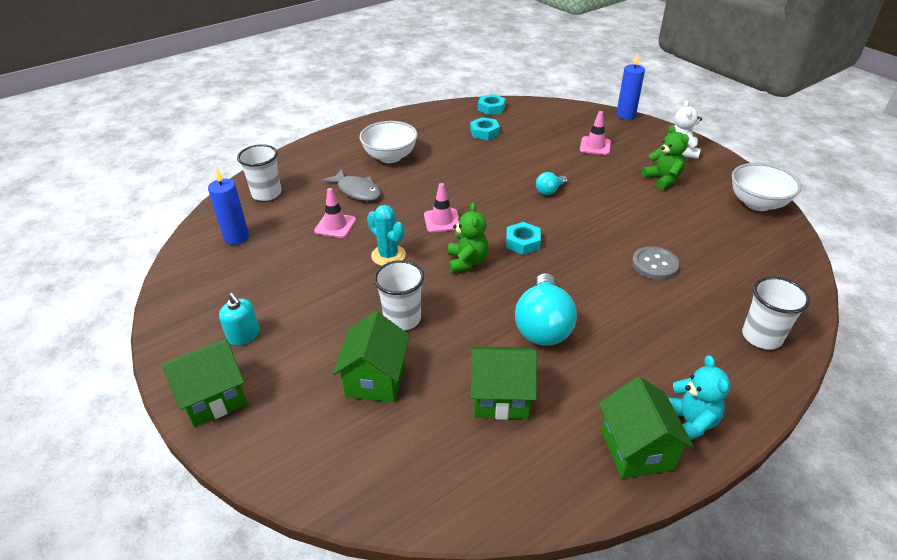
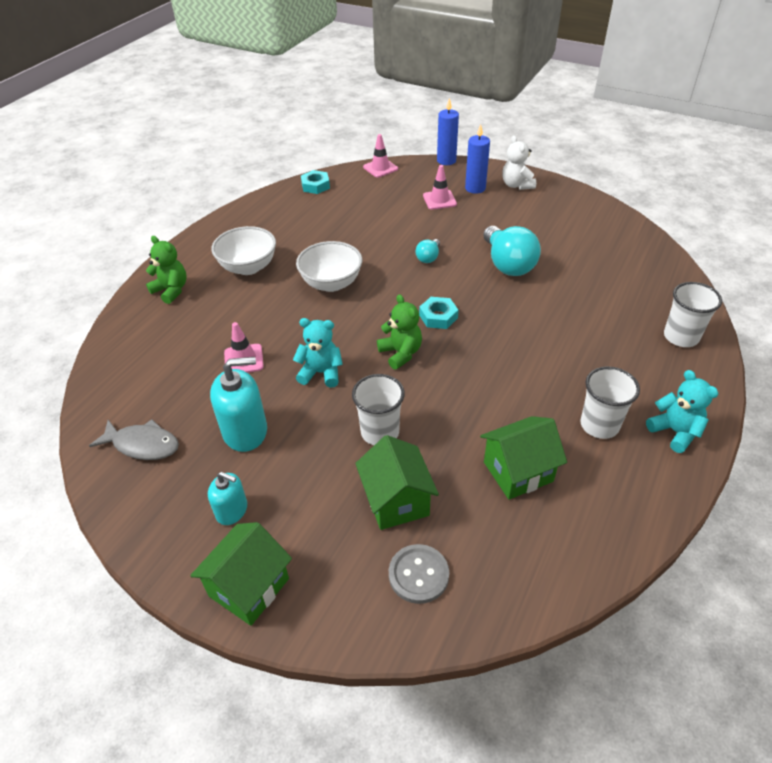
camera: 25 degrees left, 5 degrees up
blue candle [208,168,249,245] -> blue candle moved to [465,124,490,194]
white cup [237,144,281,201] -> white cup moved to [580,366,640,439]
grey fish [322,169,381,201] -> grey fish moved to [89,419,179,460]
turquoise cactus [367,205,406,266] -> turquoise teddy bear [293,318,343,388]
pink traffic cone [424,183,459,233] -> pink traffic cone moved to [363,134,398,178]
turquoise nut [470,117,500,140] -> none
turquoise light bulb [515,273,577,346] -> turquoise light bulb moved to [483,226,541,276]
green house [599,377,694,479] -> none
grey button [632,246,679,280] -> grey button moved to [389,544,449,604]
green teddy bear [642,125,689,190] -> green teddy bear moved to [146,236,187,304]
white bowl [732,163,801,211] -> white bowl moved to [296,241,362,292]
none -> turquoise soap dispenser [210,357,267,452]

